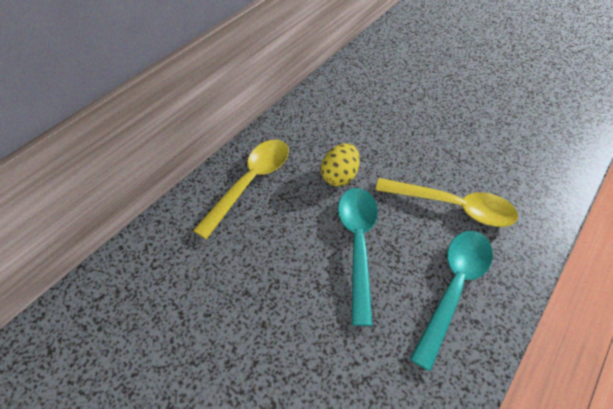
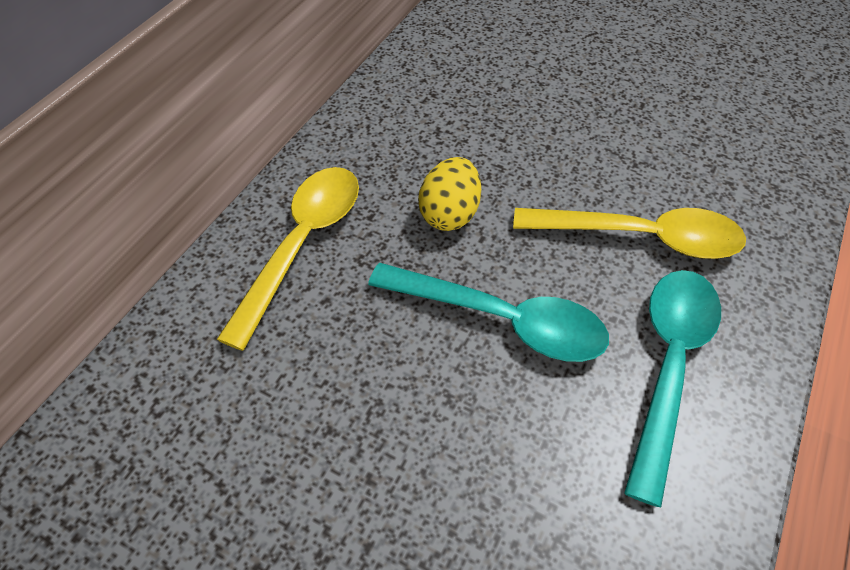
camera: 10 degrees left, 0 degrees up
turquoise spoon [338,188,378,326] -> turquoise spoon turned 120 degrees clockwise [368,263,609,362]

